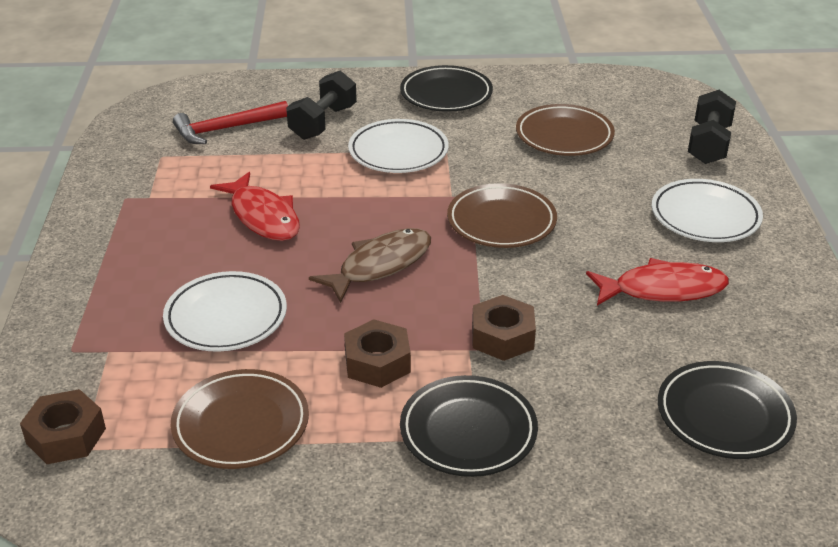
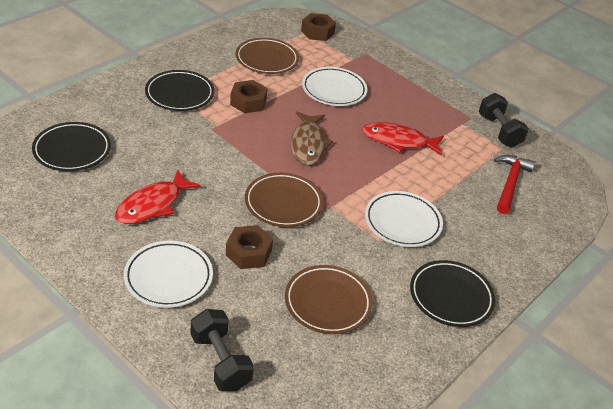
camera: 130 degrees right, 5 degrees up
black dumbbell [286,71,357,140] -> black dumbbell moved to [479,93,529,148]
brown nut [472,295,536,361] -> brown nut moved to [226,225,273,269]

